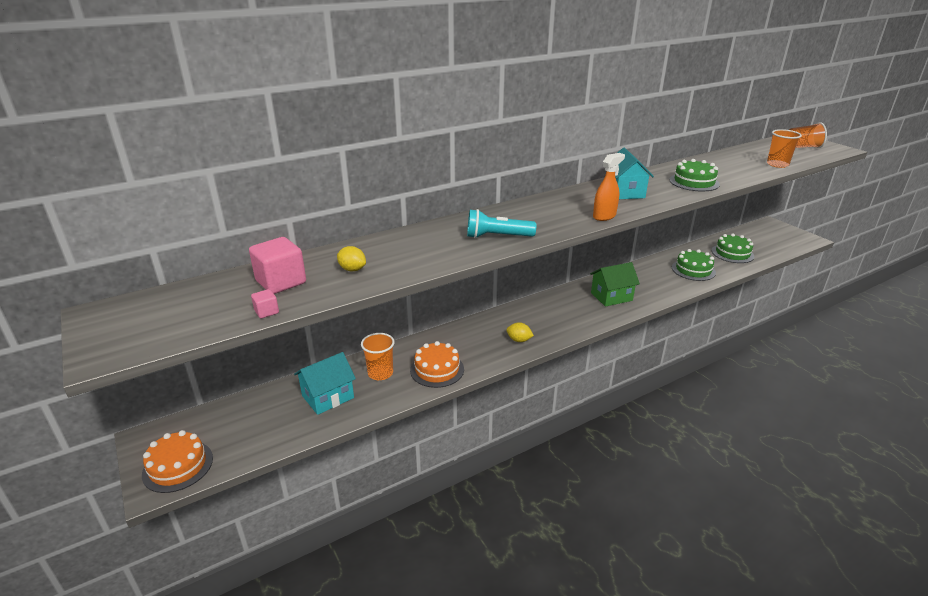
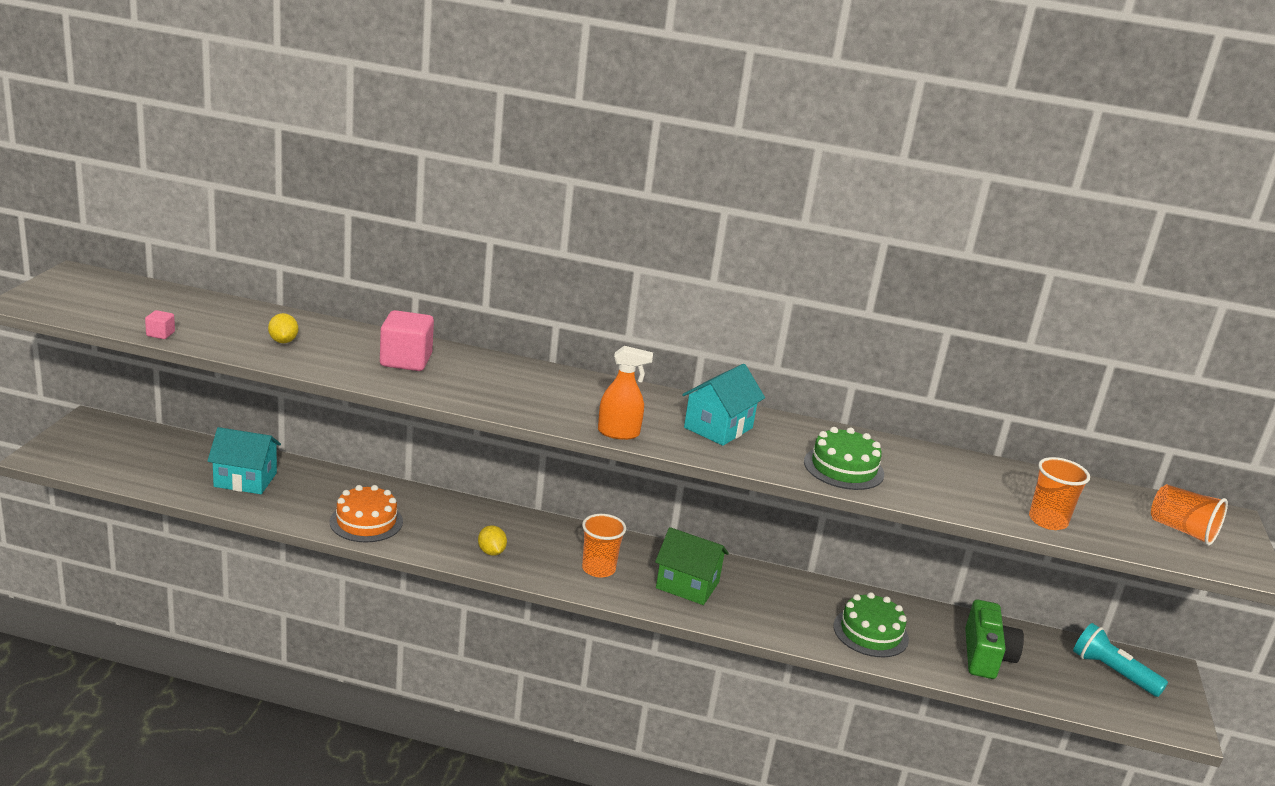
camera: 40 degrees right, 5 degrees down
orange cake [142,430,213,493] -> none
pink cube [249,237,306,294] -> pink cube moved to [380,310,434,371]
orange cup [361,333,395,380] -> orange cup moved to [582,514,626,578]
turquoise flashlight [467,209,536,238] -> turquoise flashlight moved to [1073,623,1168,697]
green cake [712,233,754,263] -> green camera [965,600,1024,679]

